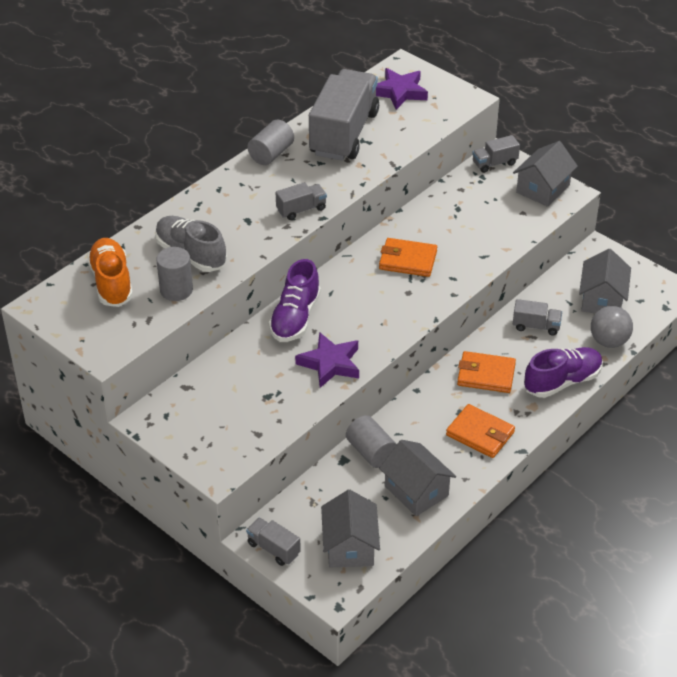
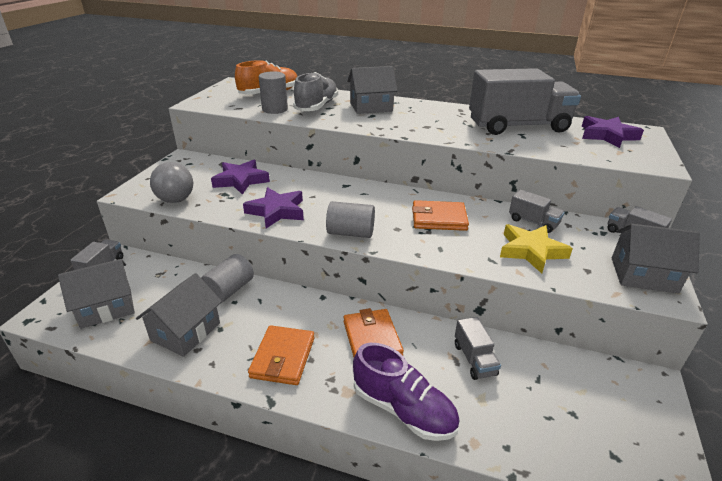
camera: 65 degrees right, 10 degrees down
grey cylinder [247,120,294,165] -> grey cylinder moved to [326,201,375,238]
purple shoe [269,259,321,342] -> none
grey truck [276,182,327,220] -> grey truck moved to [509,189,565,233]
orange wallet [379,238,437,277] -> orange wallet turned 75 degrees counterclockwise [412,200,469,231]
grey house [579,249,631,313] -> grey house moved to [347,66,397,114]
grey ball [591,306,633,348] -> grey ball moved to [150,162,193,203]
none -> purple star [211,160,270,195]
none -> yellow star [500,224,573,273]

